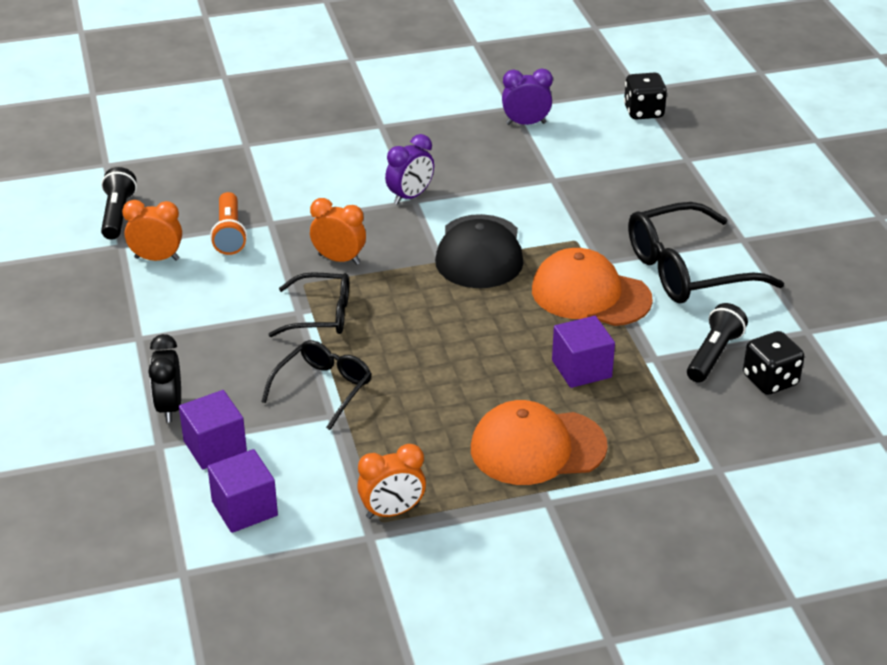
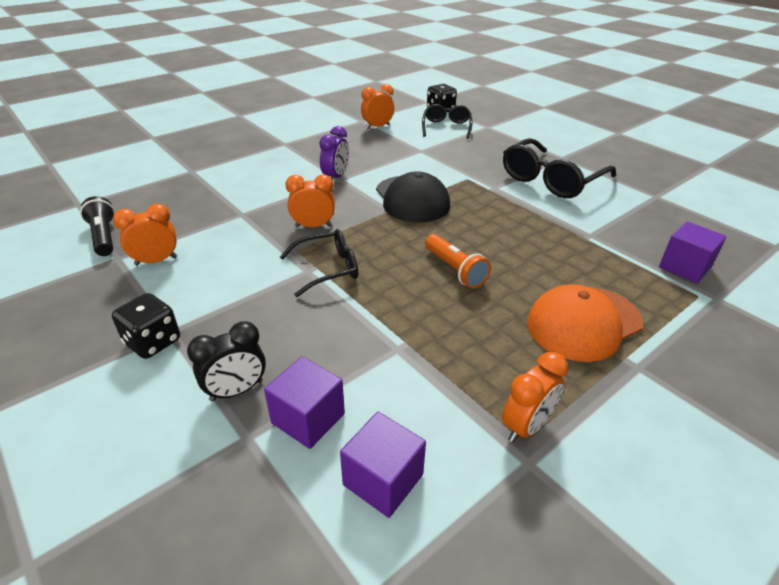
camera: 25 degrees left, 0 degrees up
black clock [148,334,181,422] -> black clock turned 90 degrees counterclockwise [187,321,266,402]
orange flashlight [210,192,247,255] -> orange flashlight moved to [425,234,491,288]
black glasses [261,340,372,430] -> black glasses moved to [422,104,472,139]
purple clock [502,69,553,125] -> orange clock [361,84,394,129]
orange cap [532,248,653,326] -> none
purple cube [552,316,615,388] -> purple cube moved to [659,221,726,283]
black flashlight [687,303,748,383] -> none
black dice [743,331,804,395] -> black dice moved to [112,293,180,359]

